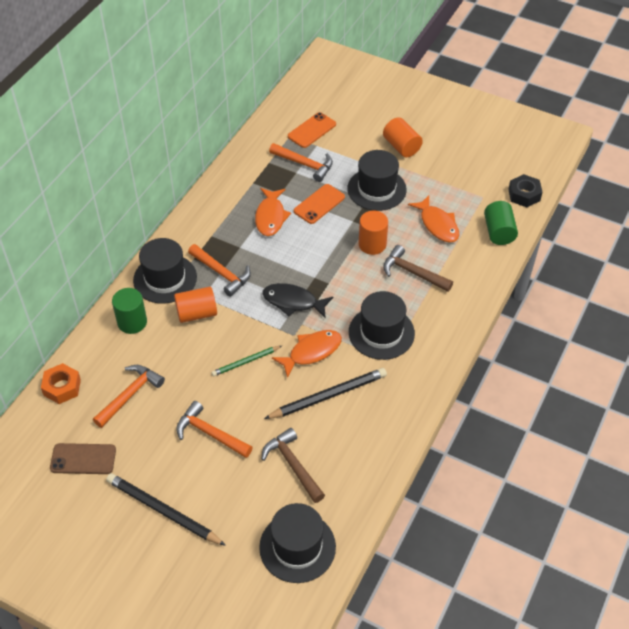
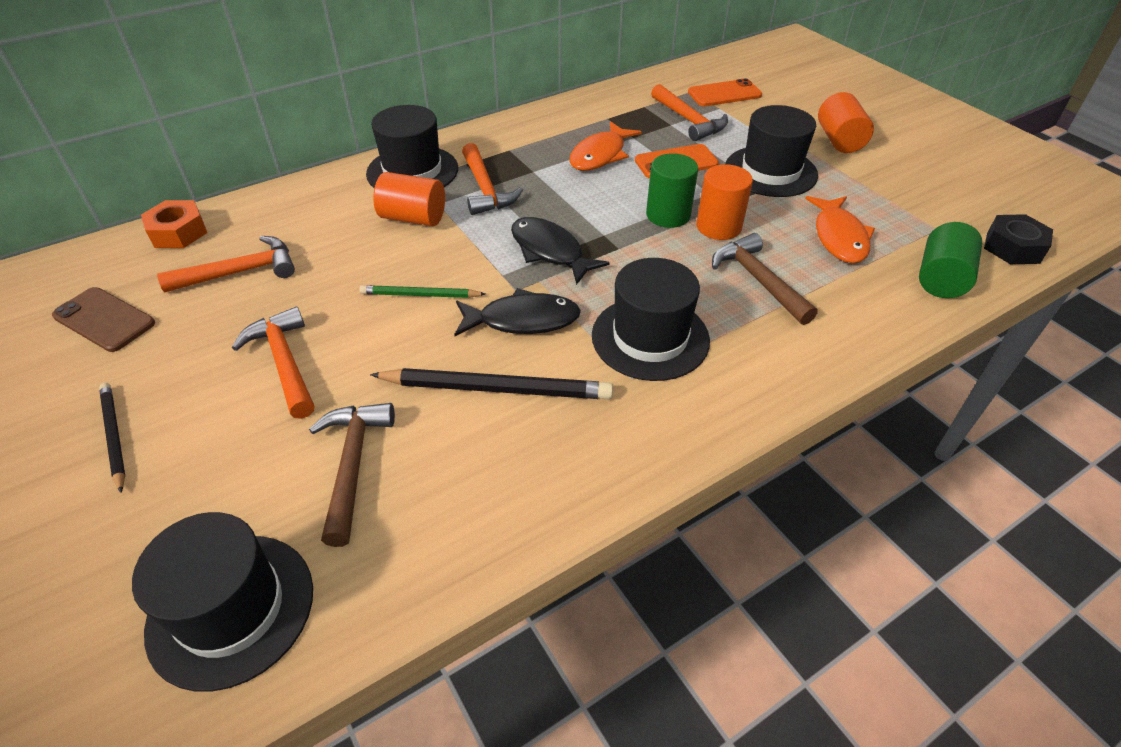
camera: 30 degrees right, 5 degrees down
black pencil [106,473,226,546] -> black pencil [99,383,125,493], size x0.59
green cylinder [112,288,147,334] -> green cylinder moved to [646,153,698,228]
orange fish [272,330,342,378] -> black fish [454,288,581,336]

